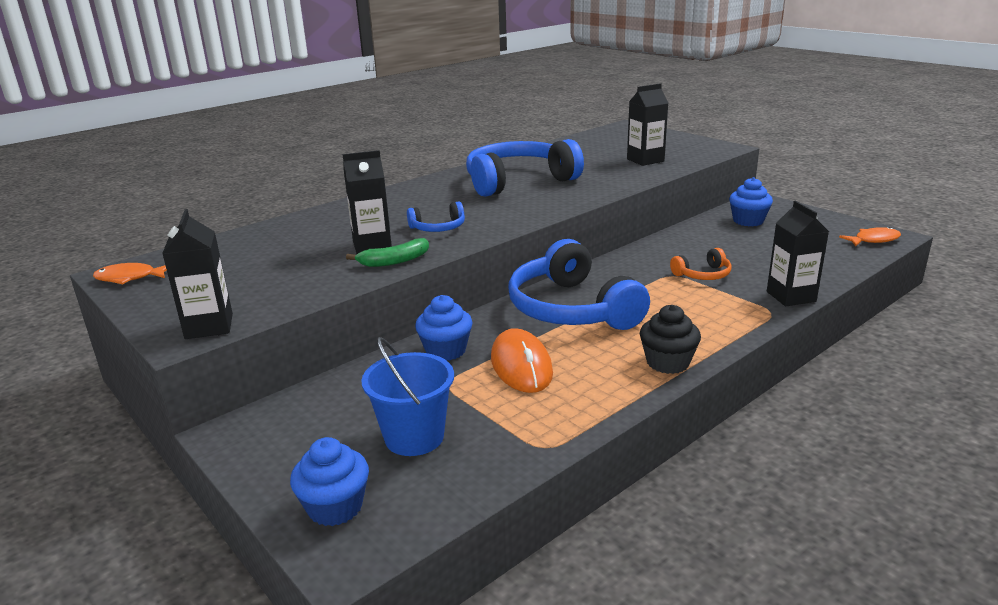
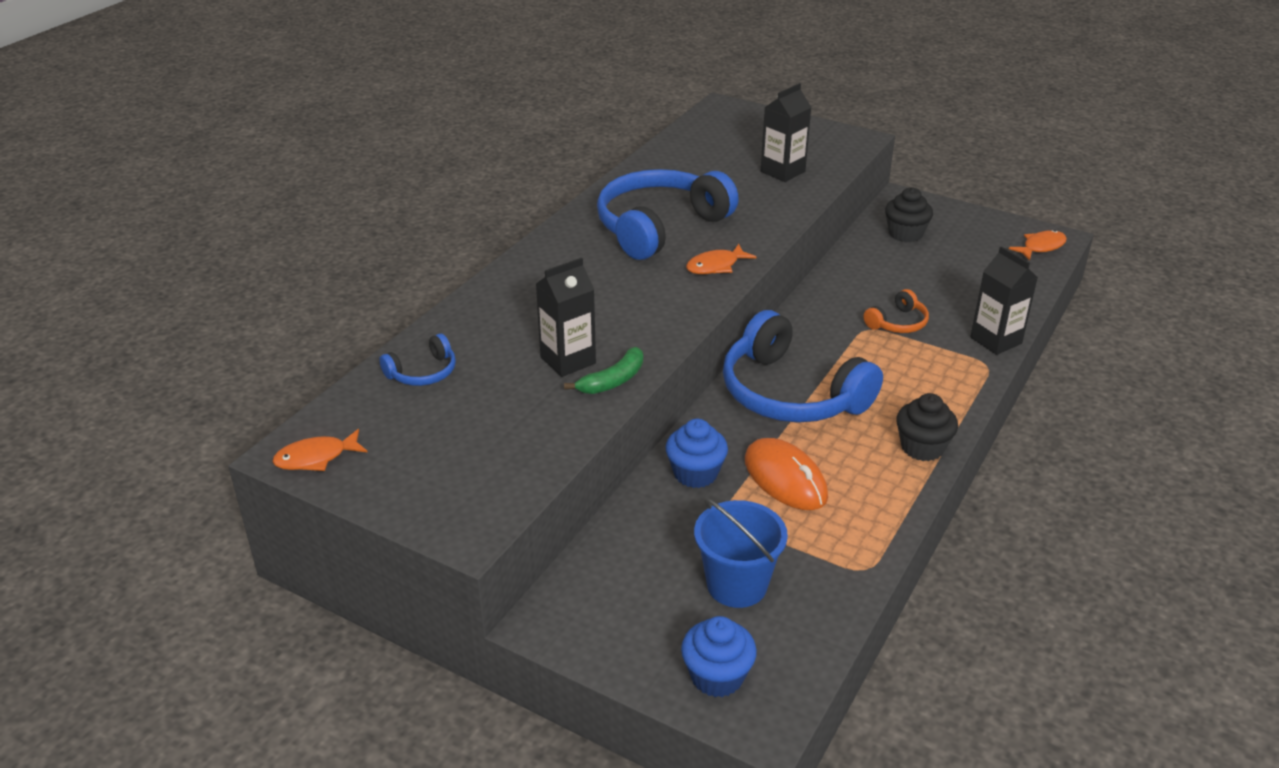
camera: 20 degrees left, 10 degrees up
black carton [162,209,233,339] -> none
blue headphones [407,201,465,232] -> blue headphones moved to [379,334,456,386]
blue cupcake [729,177,773,226] -> black cupcake [885,187,933,242]
none -> orange fish [686,244,756,274]

